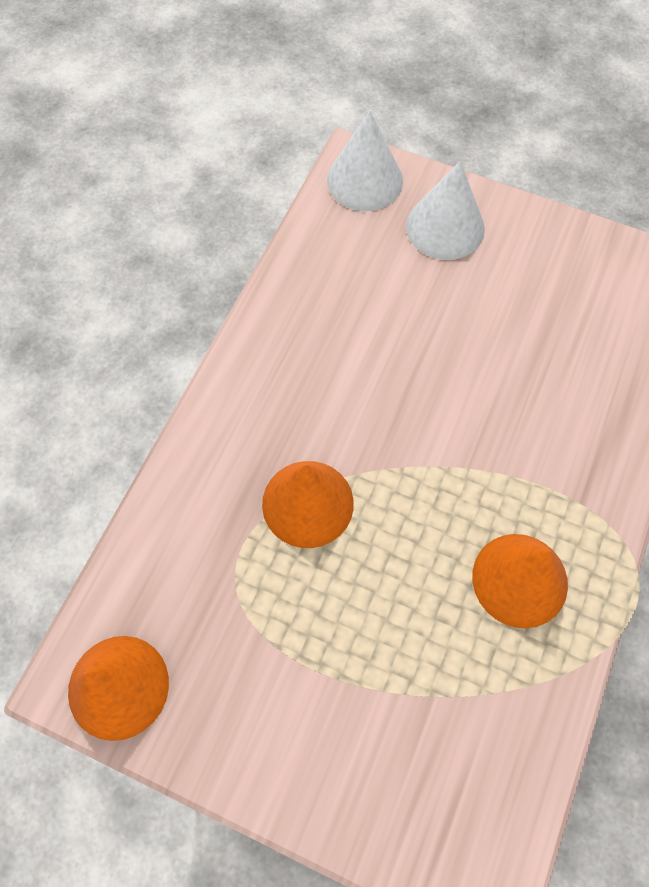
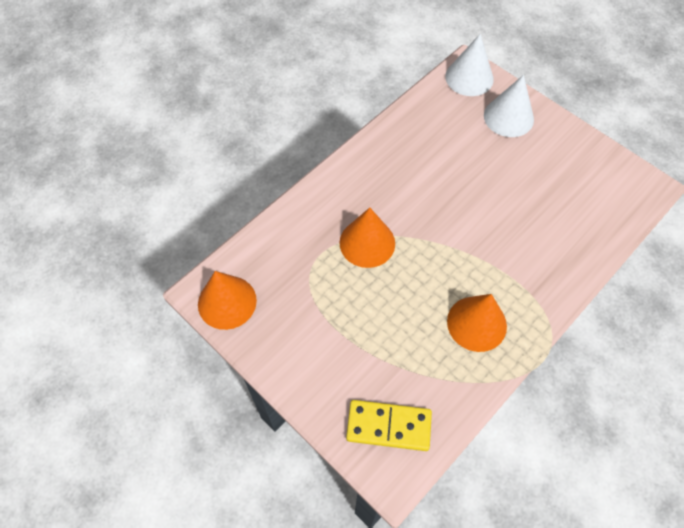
camera: 20 degrees right, 5 degrees down
none -> yellow domino [346,400,432,451]

